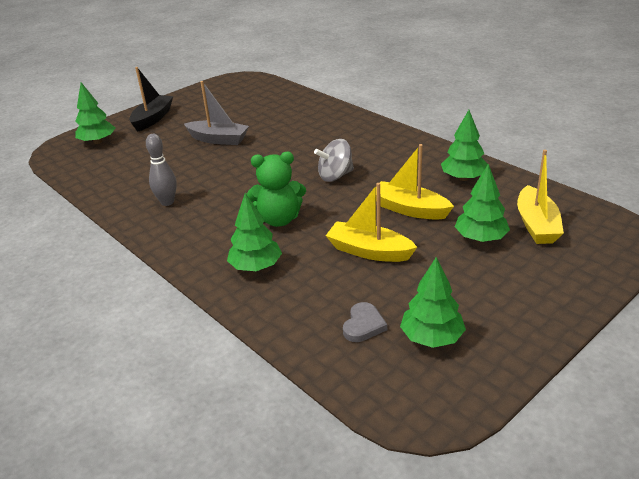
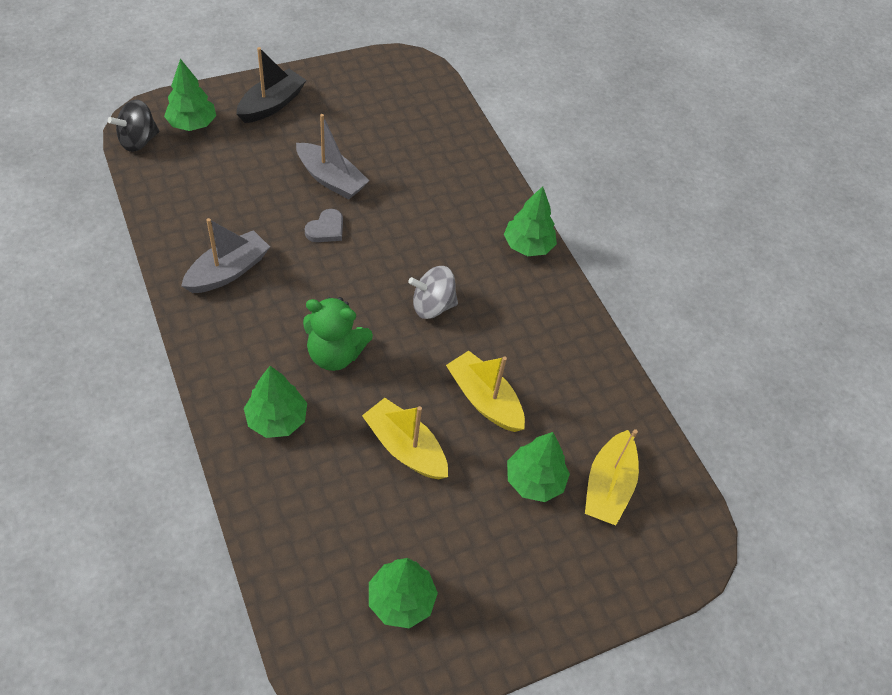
camera: 10 degrees right, 20 degrees up
grey bowling pin [146,134,177,206] -> grey boat [181,218,270,293]
grey heart [343,302,387,342] -> grey heart moved to [305,209,343,242]
green tree [441,110,488,181] -> green tree moved to [504,186,557,256]
none -> black spinning top [108,99,160,152]

